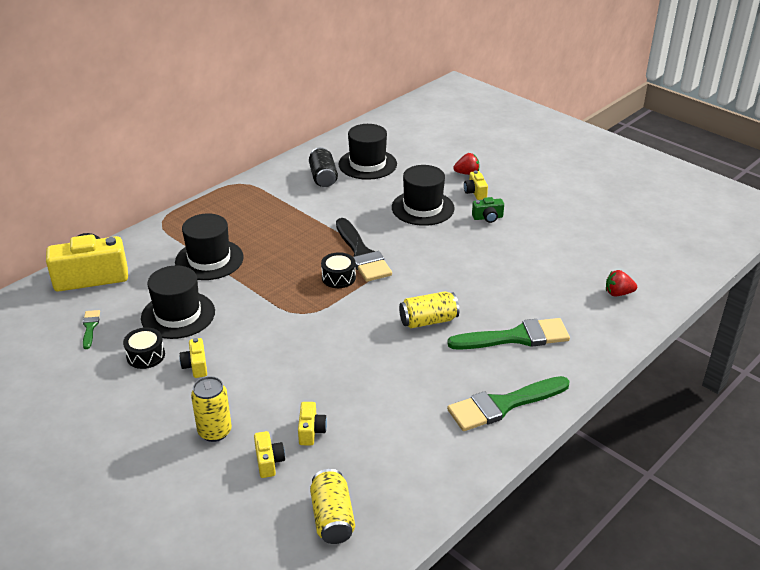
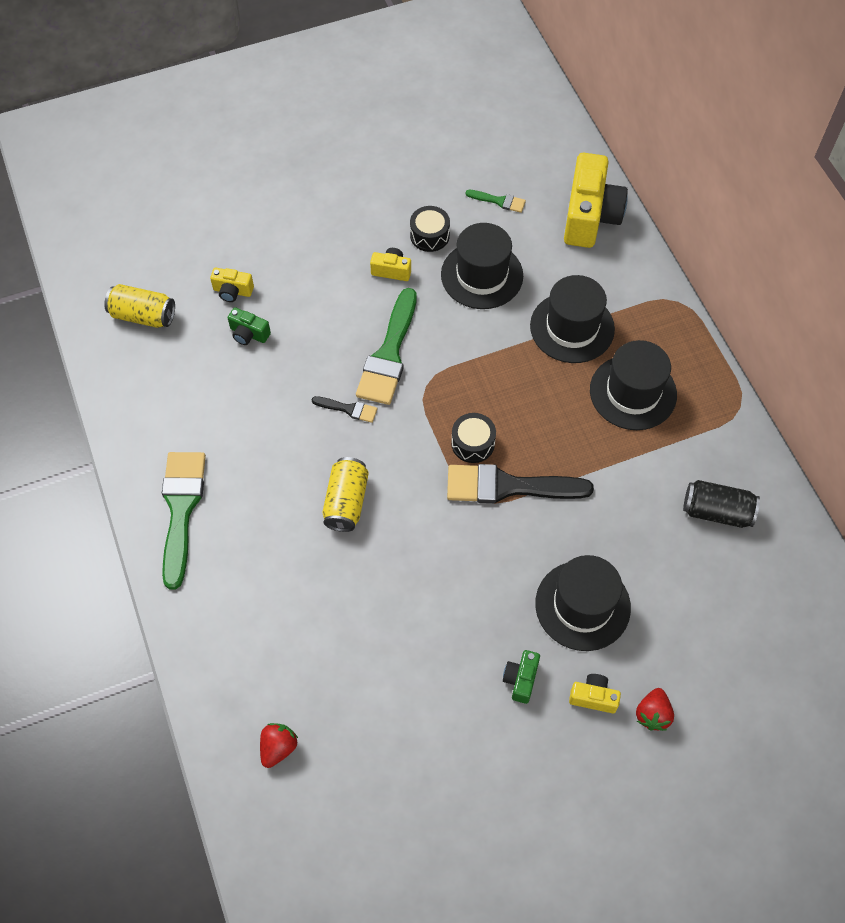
camera: 115 degrees right, 25 degrees up
yellow can [191,376,232,442] -> none
yellow camera [298,402,327,445] -> green camera [228,307,271,345]
black hat [338,124,397,180] -> black hat moved to [590,340,677,430]
green brush [447,318,570,350] -> green brush moved to [356,288,417,405]
none -> black brush [312,396,377,423]

